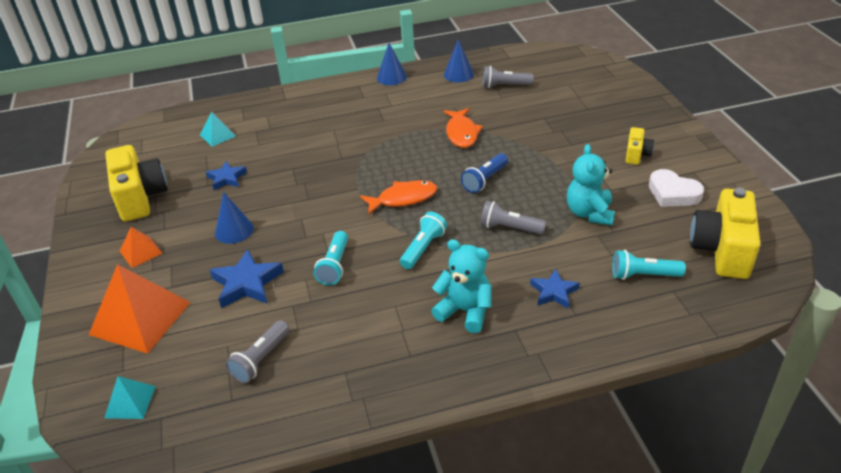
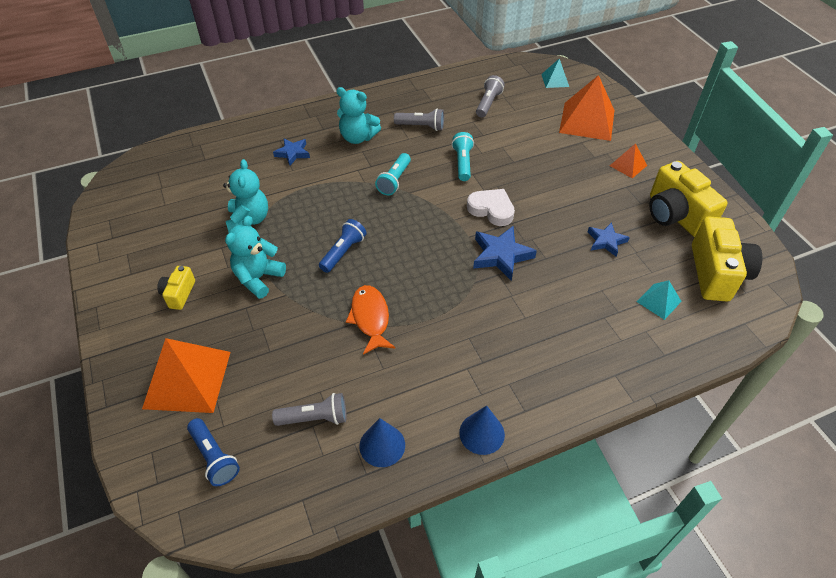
camera: 170 degrees right, 10 degrees up
blue star [210,249,284,308] -> blue star moved to [473,226,537,281]
blue cone [215,192,254,244] -> none
orange fish [360,180,437,215] -> none
grey flashlight [480,201,546,235] -> grey flashlight moved to [394,108,444,131]
turquoise flashlight [612,250,686,280] -> none
white heart [649,169,704,207] -> white heart moved to [467,189,515,226]
yellow camera [690,188,761,279] -> yellow camera moved to [692,217,762,301]
none -> orange pyramid [142,338,230,413]
none -> blue flashlight [187,418,240,486]
none -> turquoise teddy bear [225,216,286,299]

